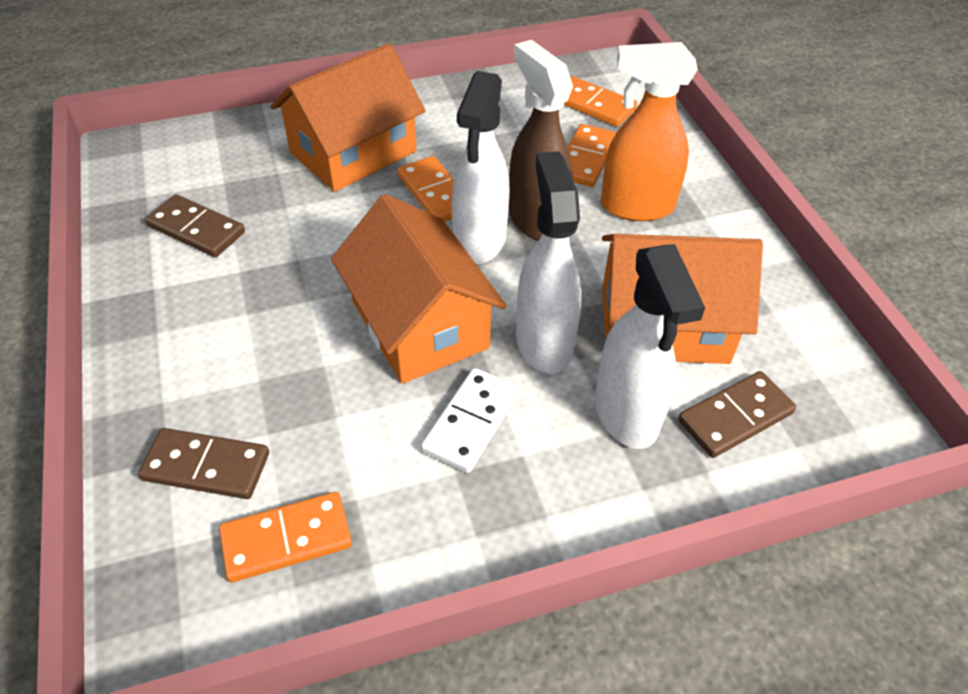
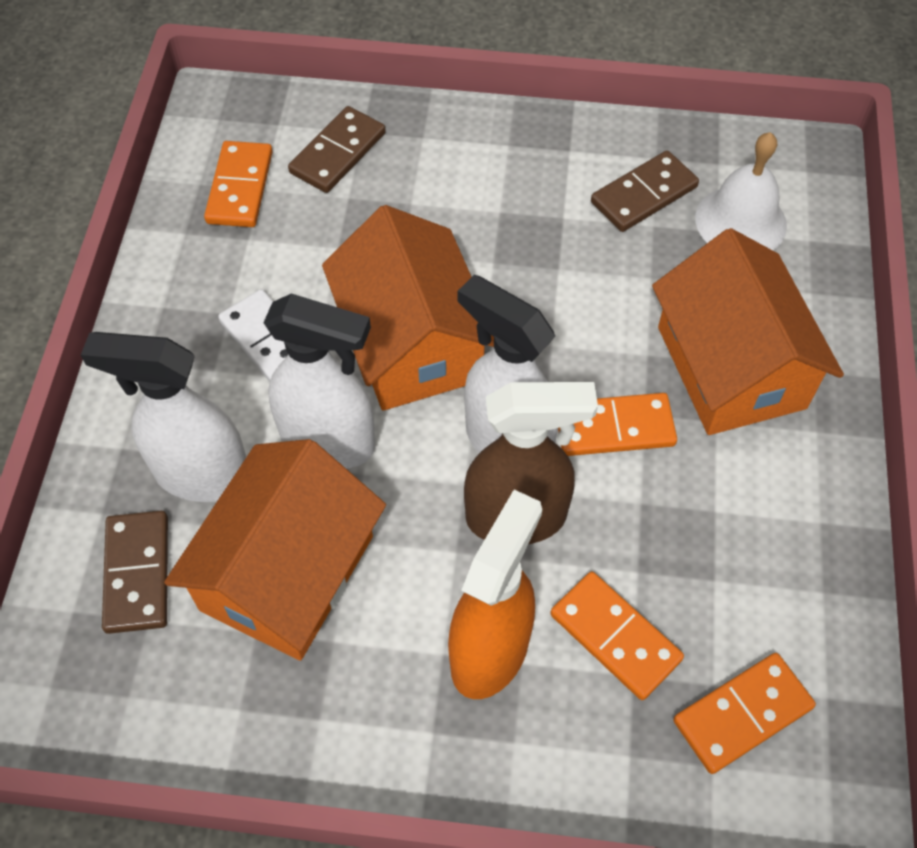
camera: 115 degrees right, 10 degrees up
orange house [331,194,507,384] -> orange house turned 75 degrees clockwise [322,205,494,411]
none -> white bell [695,132,787,250]

